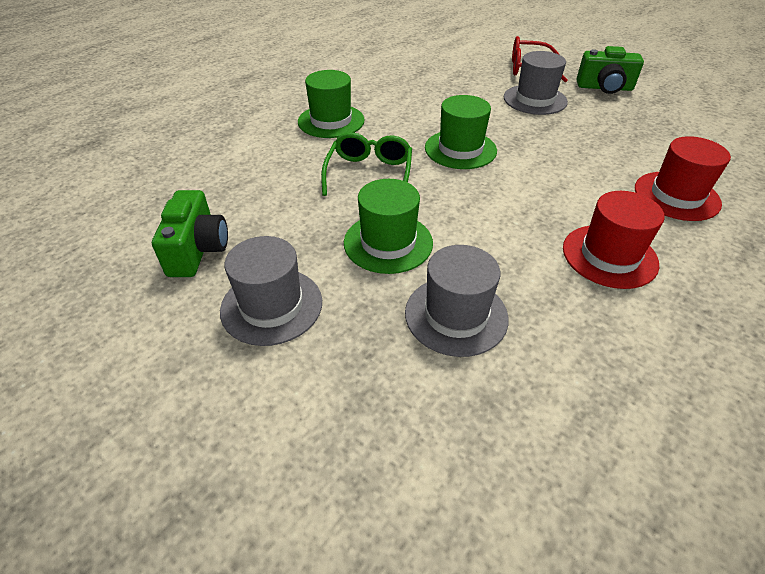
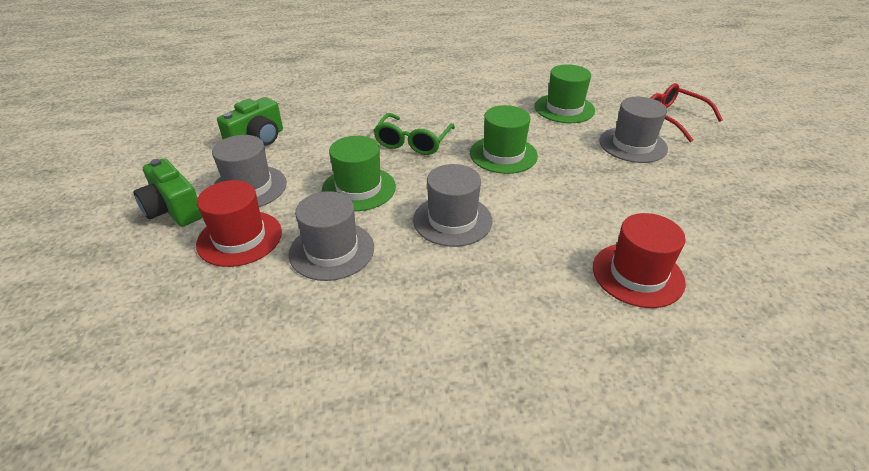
camera: 40 degrees right, 5 degrees down
green hat [298,70,365,138] -> green hat moved to [535,64,595,123]
green glasses [321,132,412,196] -> green glasses turned 150 degrees clockwise [373,113,455,155]
red hat [563,191,665,289] -> red hat moved to [196,180,282,267]
green camera [576,46,644,94] -> green camera moved to [133,158,203,227]
none -> grey hat [413,164,493,247]

